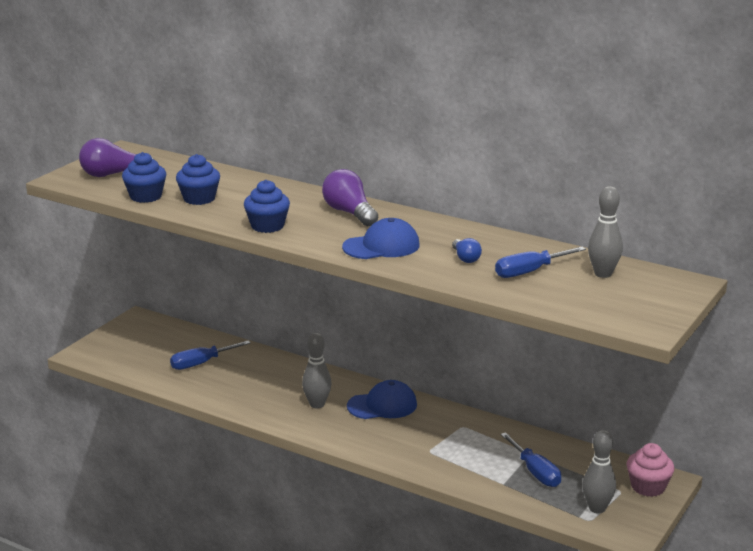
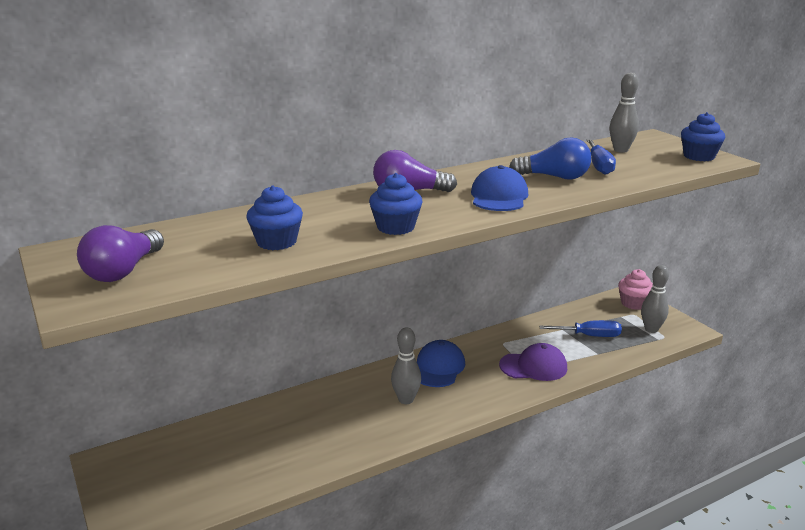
camera: 60 degrees left, 0 degrees up
blue cupcake [122,152,166,203] -> blue cupcake moved to [681,112,725,161]
blue screwdriver [170,341,250,370] -> none
blue light bulb [452,238,482,263] -> blue light bulb [509,137,591,180], size x1.80
none -> purple cap [499,343,567,381]

